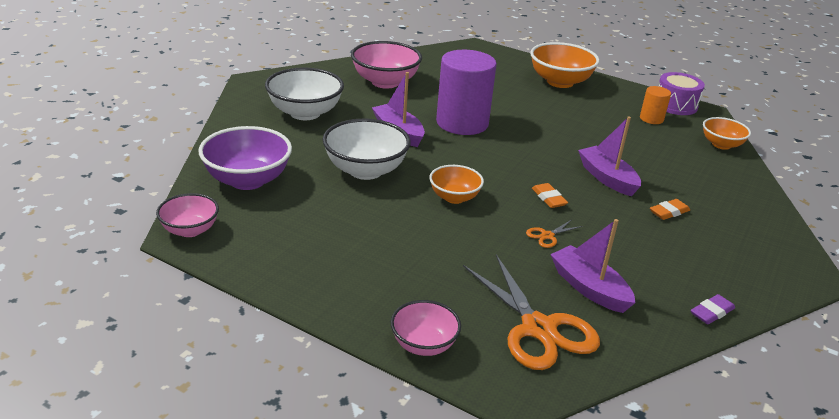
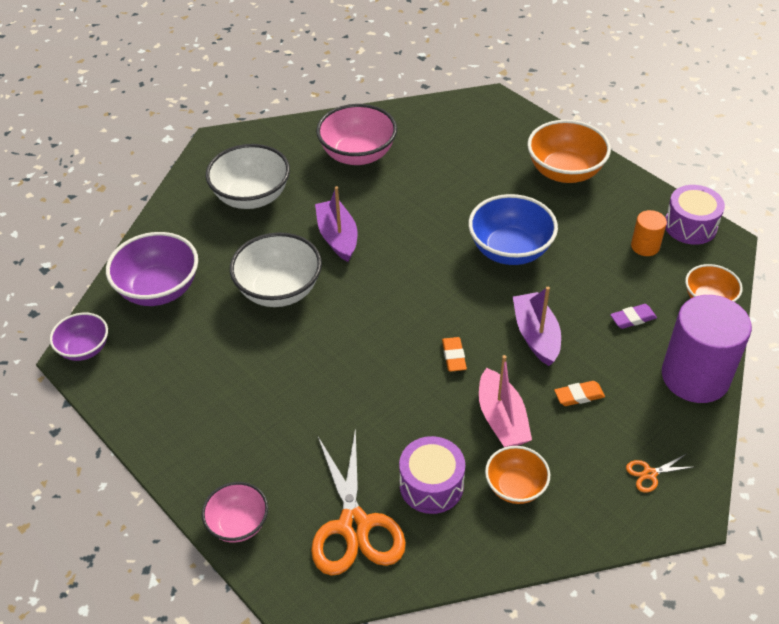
camera: 20 degrees right, 15 degrees up
pink bowl [156,193,219,237] -> purple bowl [50,313,108,361]
orange bowl [429,165,484,204] -> orange bowl moved to [485,446,550,504]
purple cylinder [436,50,497,135] -> purple cylinder moved to [662,295,752,403]
orange scissors [526,220,583,248] -> orange scissors moved to [626,454,693,493]
purple boat [550,219,636,313] -> purple drum [399,436,465,514]
purple eraser [691,294,735,324] -> purple eraser moved to [610,304,657,329]
none -> blue bowl [468,194,558,265]
none -> pink boat [479,355,532,447]

